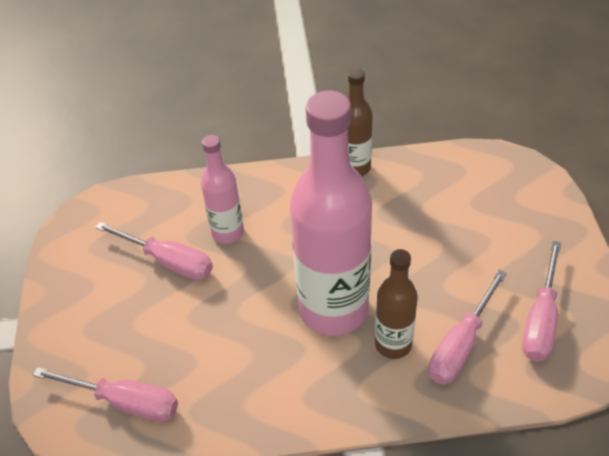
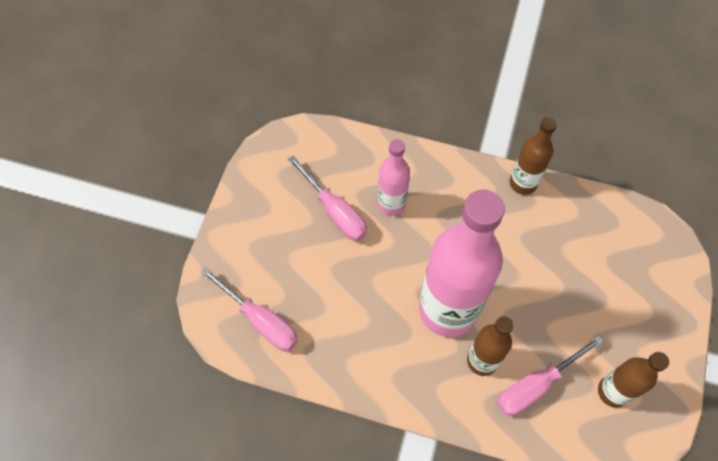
camera: 20 degrees right, 15 degrees up
pink screwdriver [522,241,561,361] -> brown bottle [598,352,669,408]

